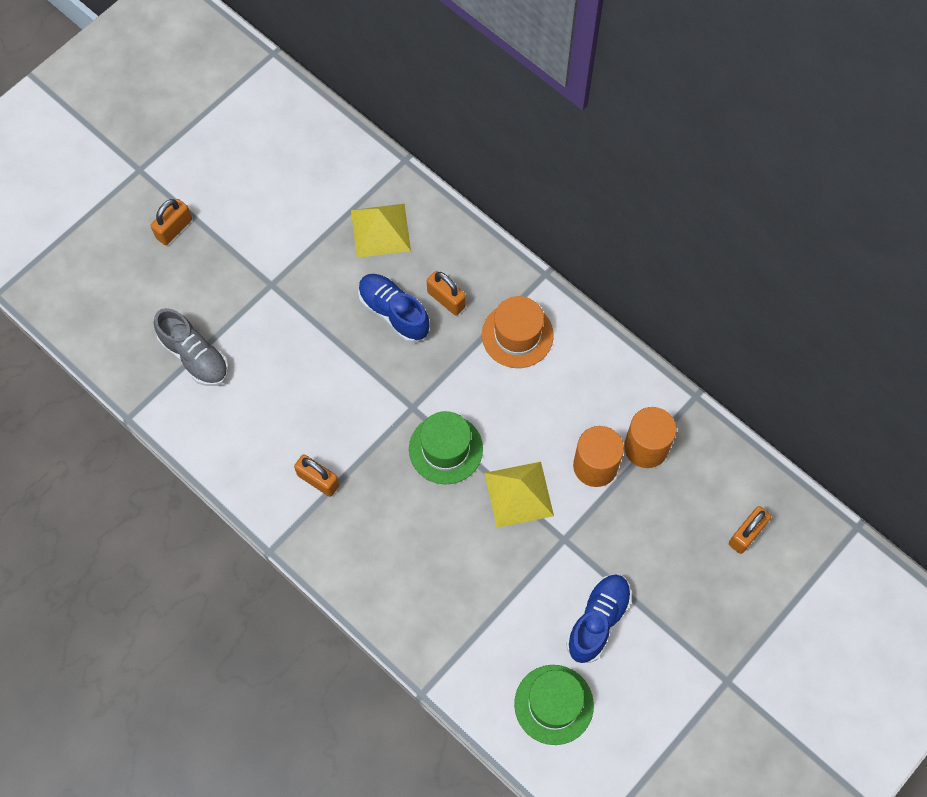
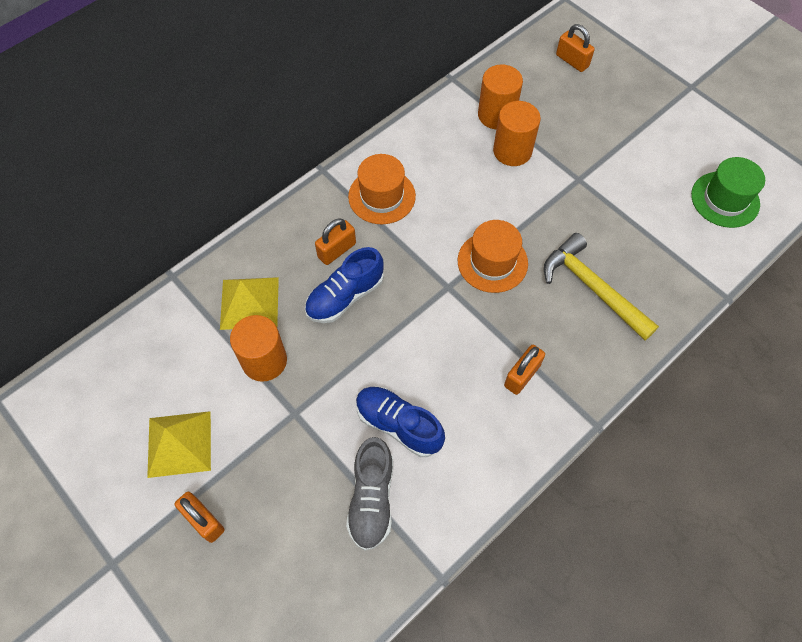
camera: 85 degrees left, 5 degrees down
grey shoe [154,308,229,386] -> grey shoe turned 135 degrees clockwise [346,437,393,551]
green hat [409,411,483,484] -> orange hat [458,220,528,293]
yellow pyramid [484,462,554,528] -> yellow pyramid moved to [147,411,211,478]
blue shoe [566,575,632,663] -> blue shoe moved to [356,387,445,457]
none -> orange cylinder [230,315,287,382]
none -> yellow hammer [544,233,659,341]

